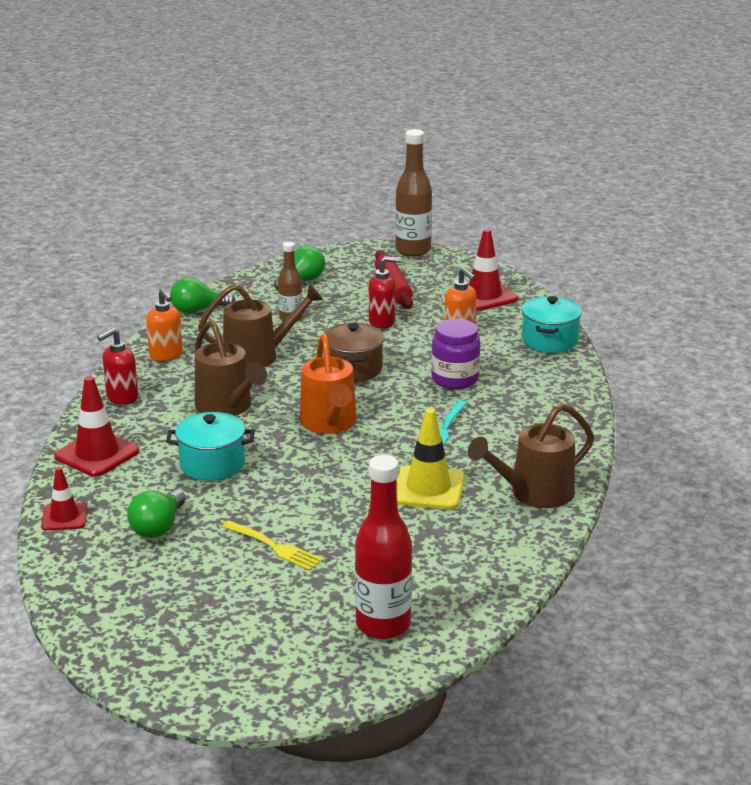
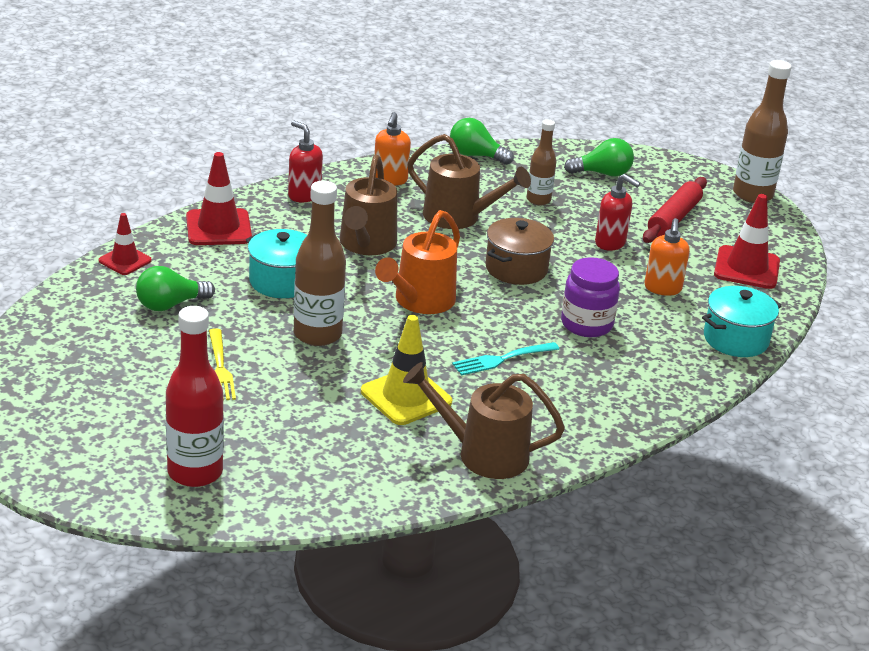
camera: 40 degrees right, 5 degrees up
red soap dispenser [97,328,138,405] -> red soap dispenser turned 45 degrees clockwise [288,121,323,202]
none -> brown bottle [294,181,346,346]

